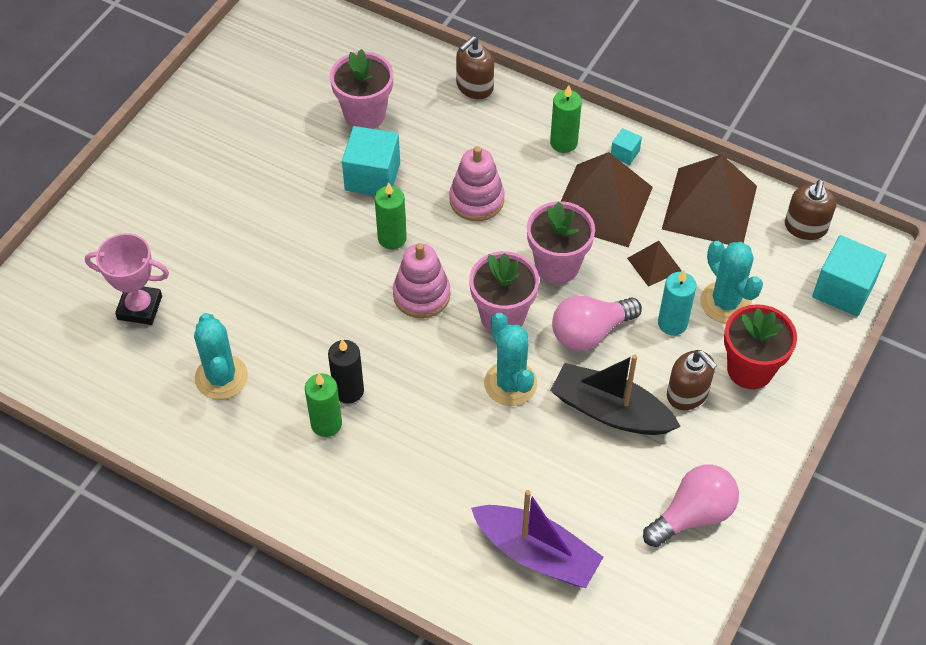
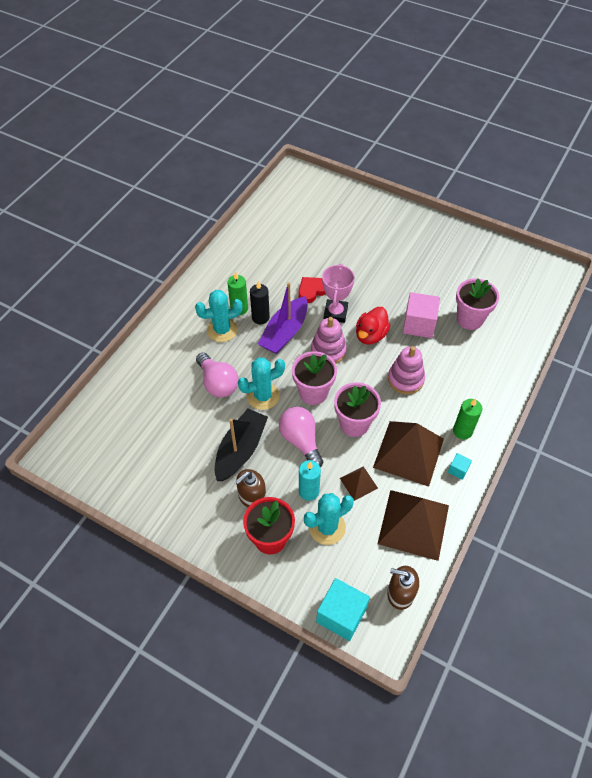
camera: 90 degrees right, 0 degrees up
pink trophy [85,233,169,325] -> pink trophy moved to [322,264,355,323]
turquoise cactus [194,313,248,400] -> turquoise cactus moved to [195,290,243,342]
turquoise cube [342,126,400,195] -> pink cube [403,292,440,338]
green candle [375,182,407,250] -> red duck [356,307,391,345]
brown soap dispenser [456,36,494,99] -> none
purple boat [471,490,603,588] -> purple boat moved to [258,282,308,354]
pink light bulb [643,464,739,547] -> pink light bulb moved to [196,353,239,397]
none -> red heart [298,277,326,303]

